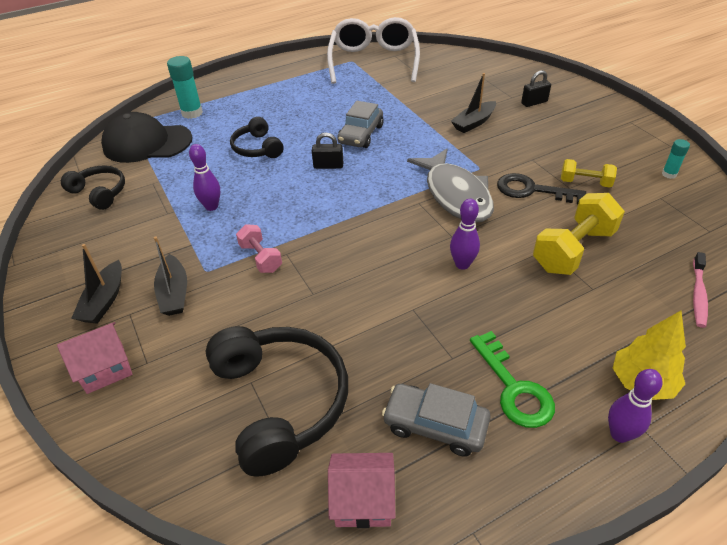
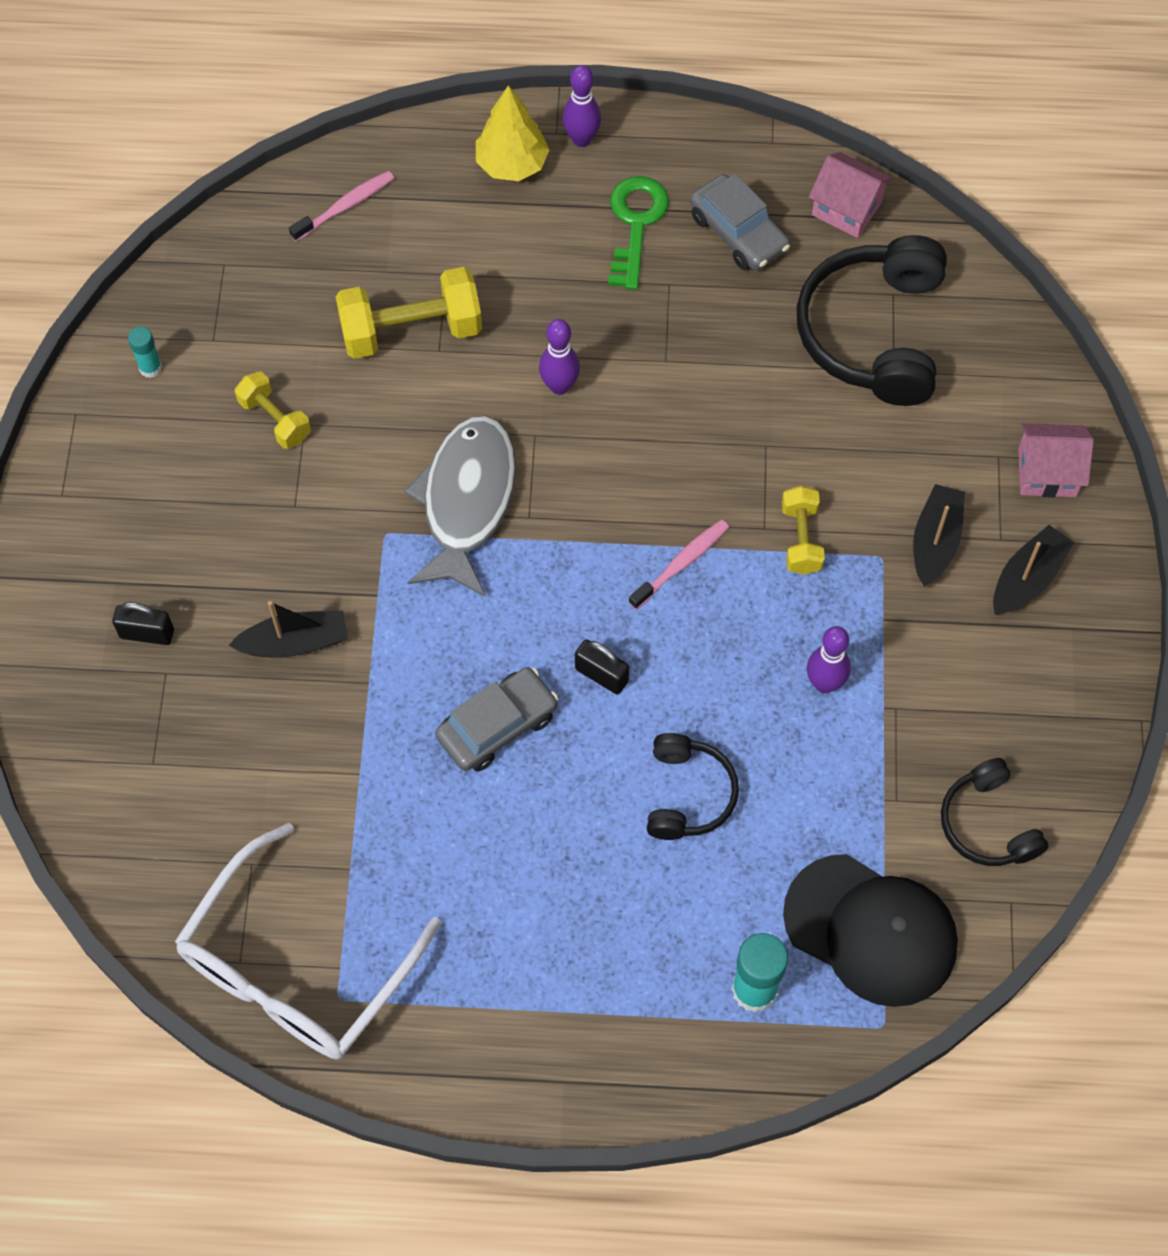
camera: 150 degrees left, 20 degrees up
pink dumbbell [236,224,282,273] -> yellow dumbbell [782,486,825,575]
black key [497,173,586,204] -> none
none -> pink toothbrush [629,520,729,610]

